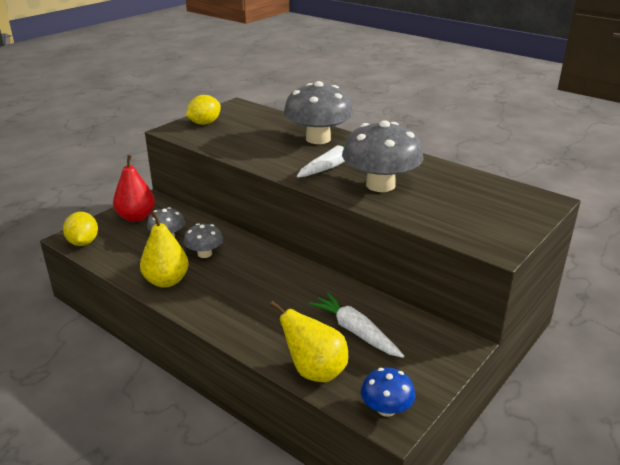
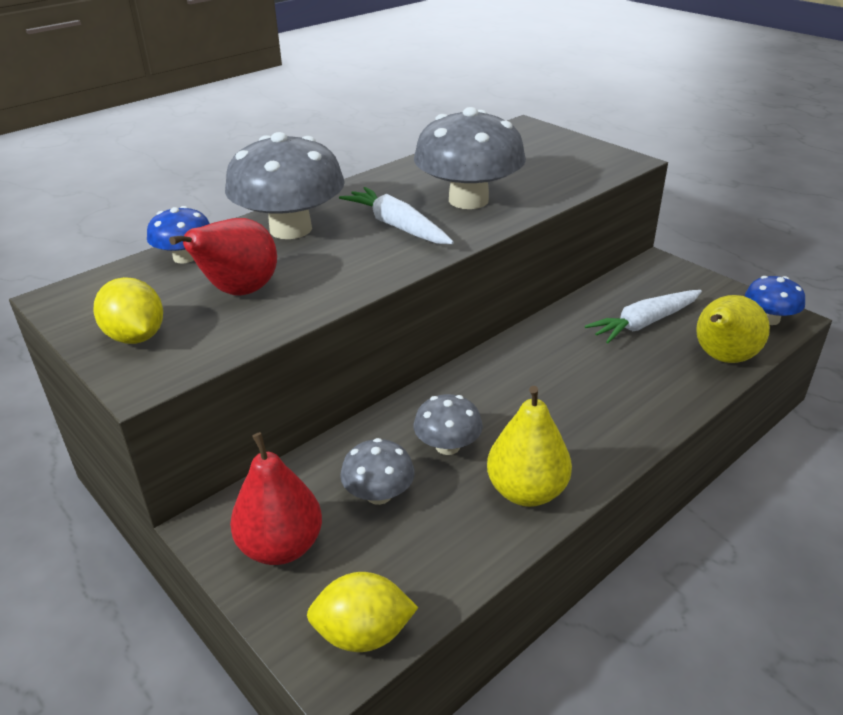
camera: 80 degrees left, 5 degrees up
none -> blue mushroom [147,206,210,263]
none -> red pear [169,218,277,296]

